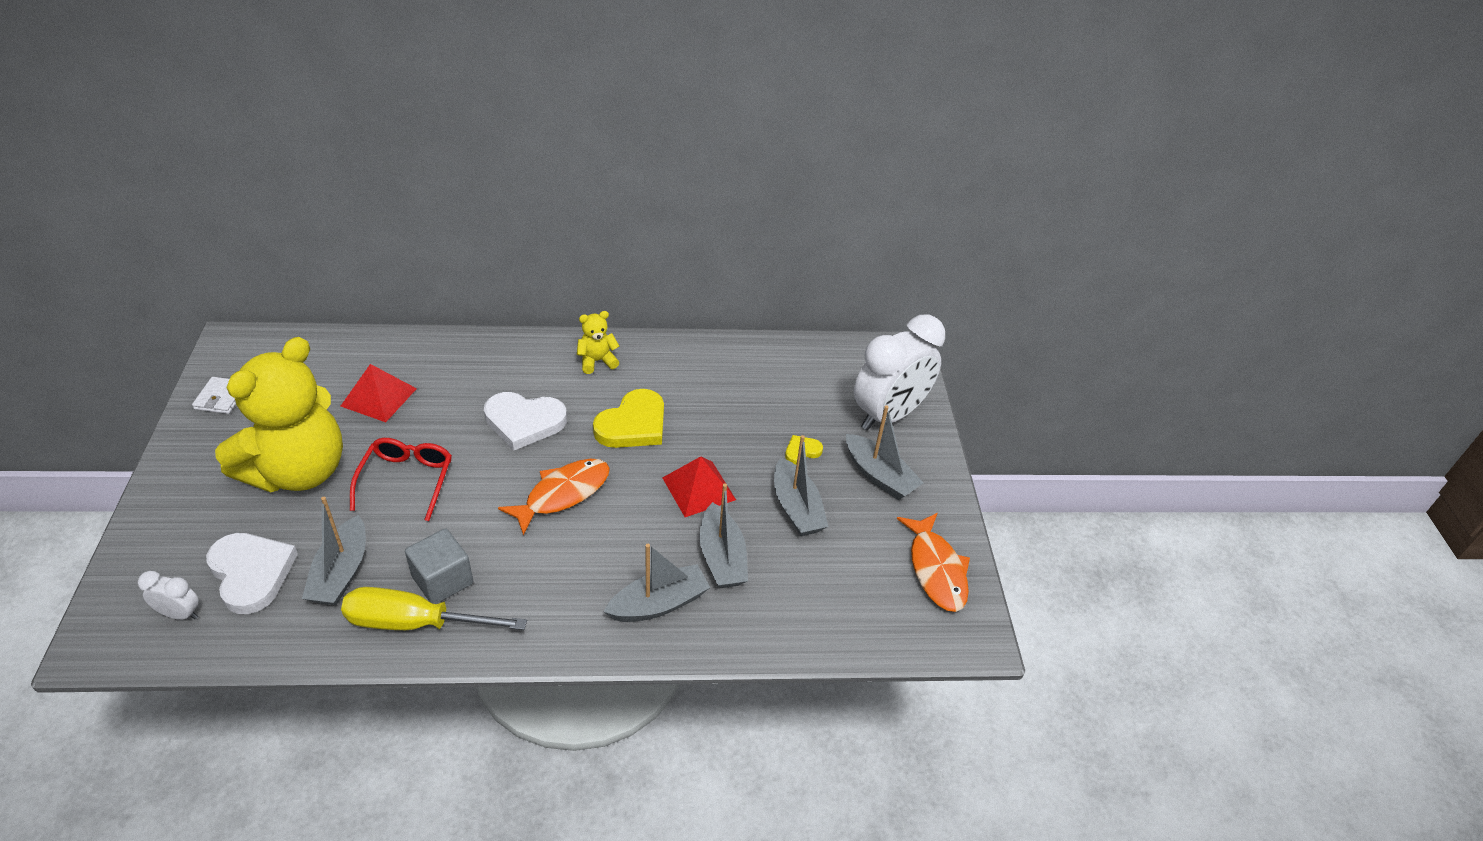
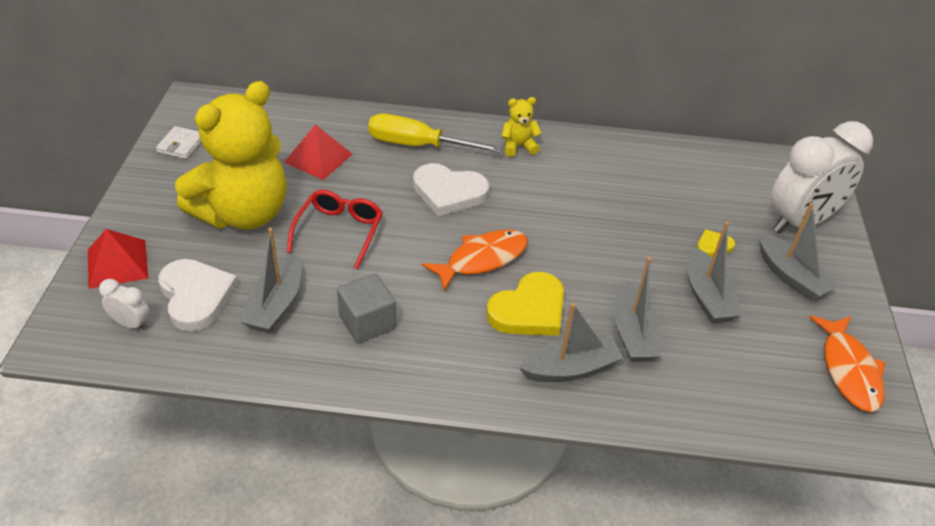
camera: 10 degrees right, 0 degrees up
yellow screwdriver [341,587,527,630] -> yellow screwdriver moved to [368,113,502,153]
yellow heart [593,389,664,448] -> yellow heart moved to [486,272,564,336]
red pyramid [663,456,736,517] -> red pyramid moved to [88,229,148,289]

